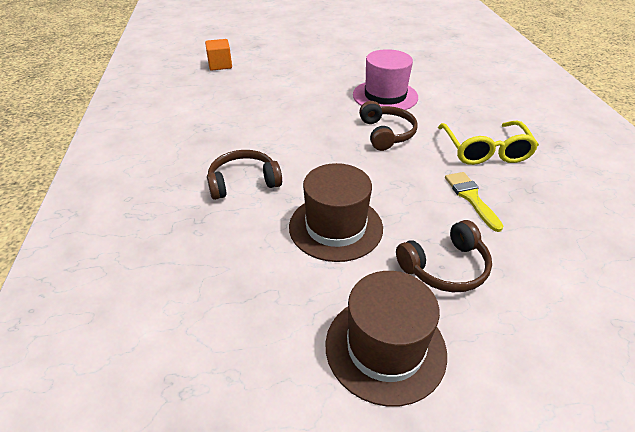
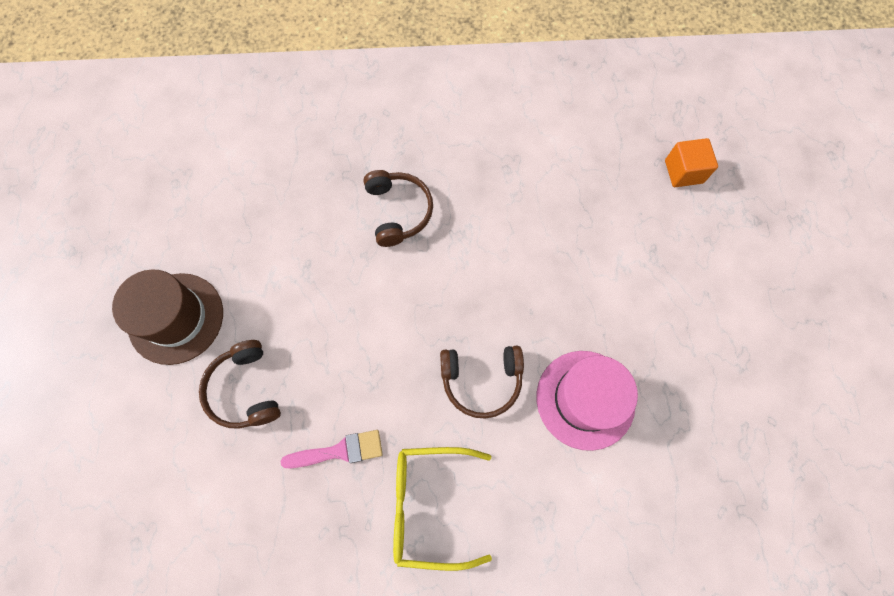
camera: 95 degrees right, 30 degrees up
brown hat [289,163,383,262] -> none
yellow brush [445,172,504,232] -> pink brush [281,430,383,468]

